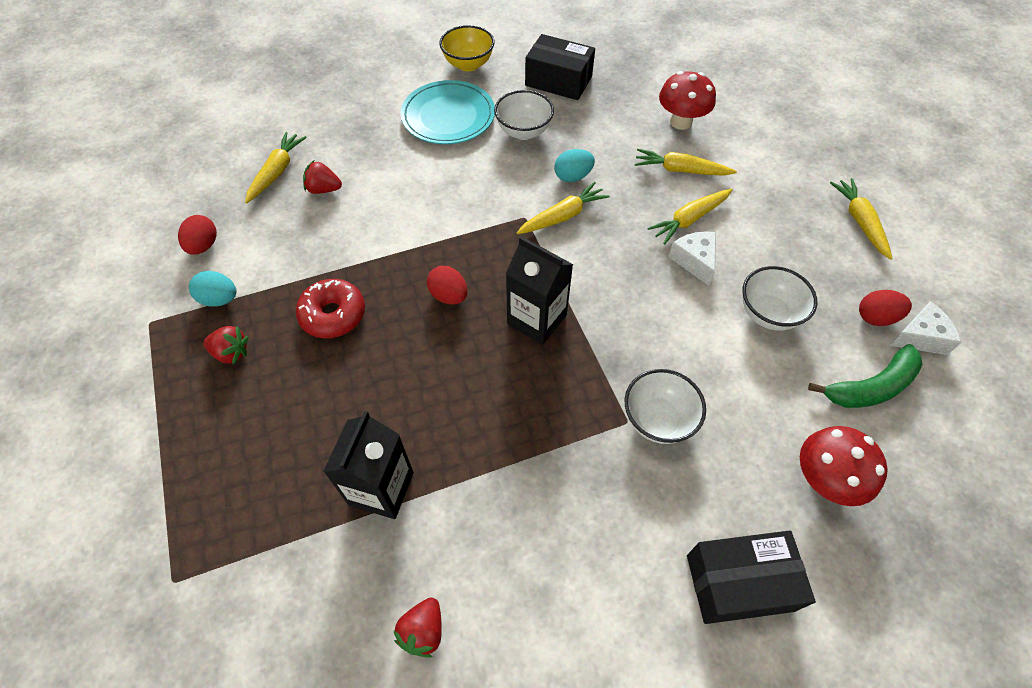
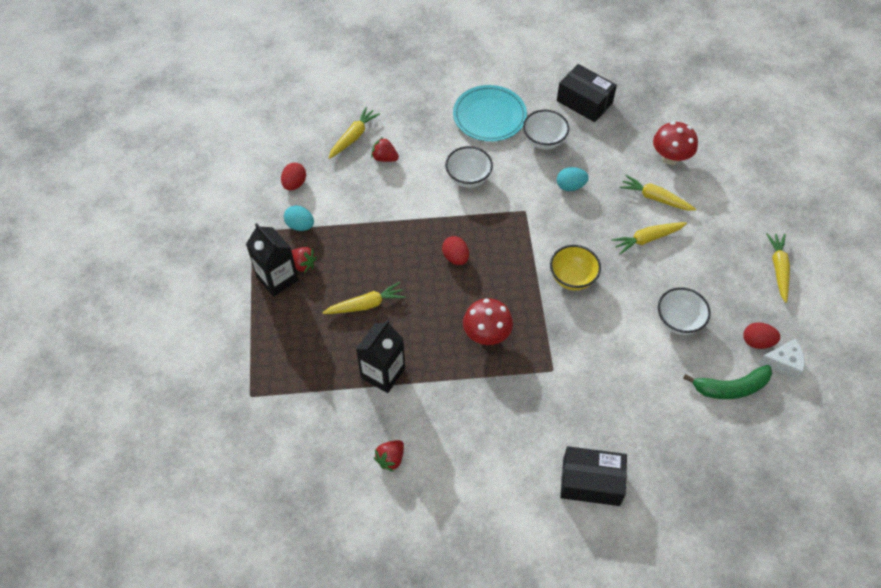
camera: 15 degrees right, 0 degrees up
red donut [296,279,365,338] -> none
yellow bowl [440,25,494,72] -> yellow bowl moved to [550,245,601,291]
black carton [506,236,573,345] -> black carton moved to [246,223,299,297]
yellow carrot [517,182,610,234] -> yellow carrot moved to [322,282,406,314]
white bowl [625,369,706,444] -> white bowl moved to [445,146,493,188]
white cheese [668,231,716,286] -> none
red mushroom [800,426,888,506] -> red mushroom moved to [463,298,513,345]

